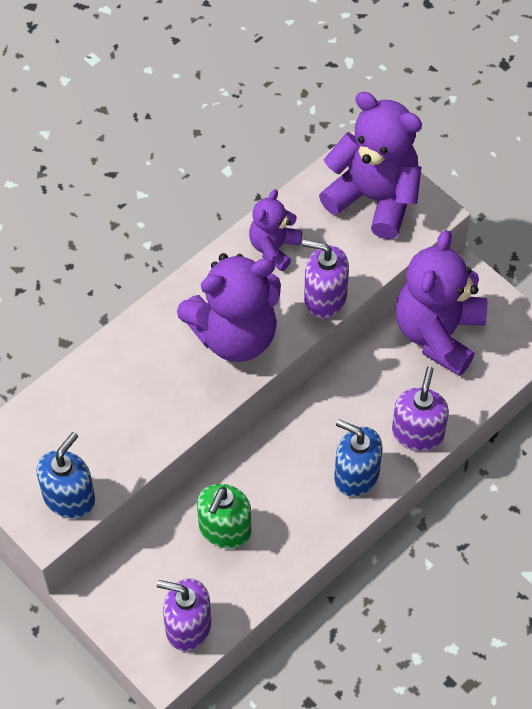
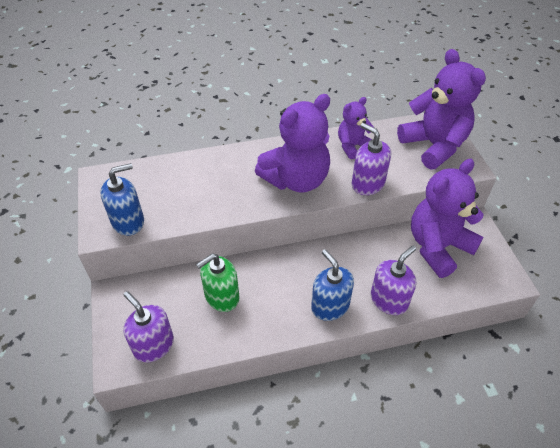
camera: 30 degrees right, 10 degrees down
purple teddy bear [177,253,281,362] -> purple teddy bear turned 45 degrees counterclockwise [255,94,330,193]

